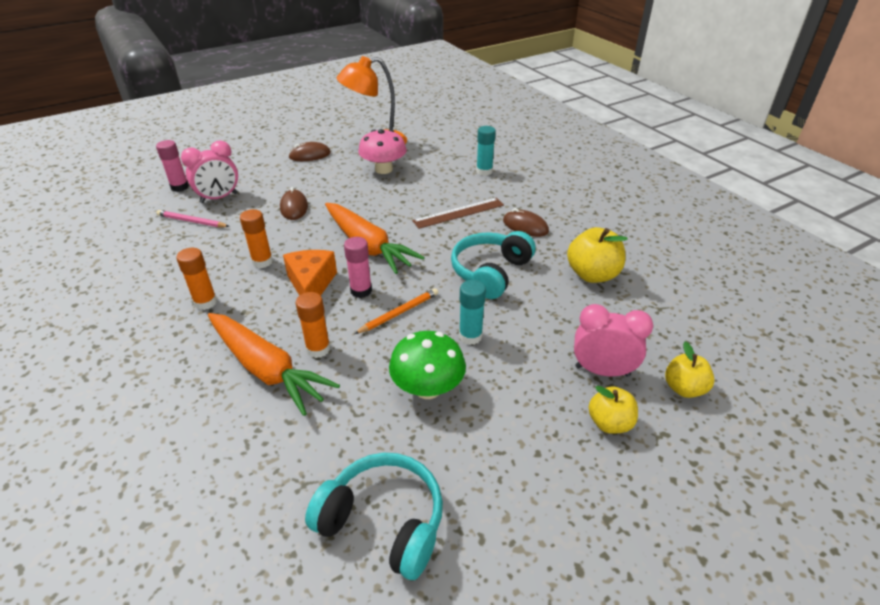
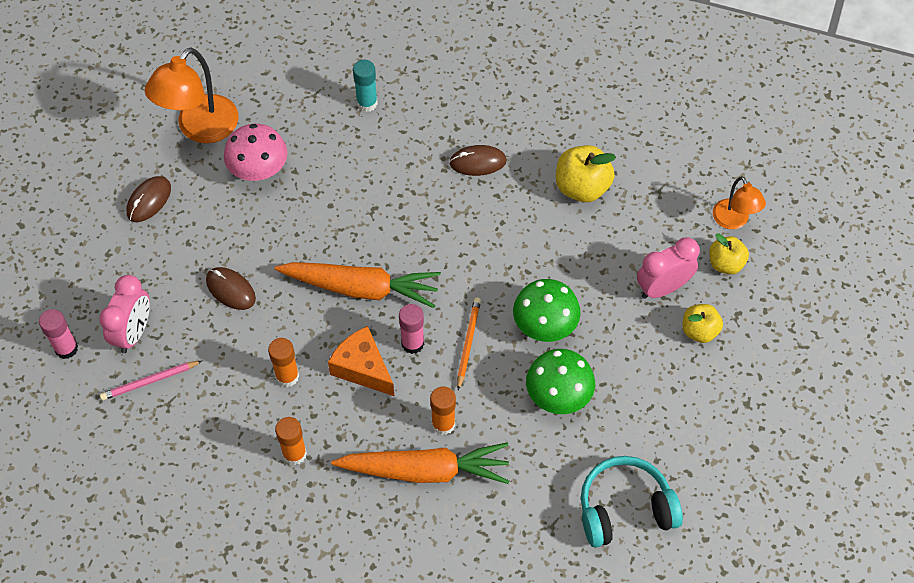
camera: 40 degrees left, 20 degrees up
brown ruler [412,198,504,229] -> none
turquoise headphones [451,231,536,299] -> none
turquoise glue stick [459,280,486,345] -> green mushroom [513,279,581,342]
none -> orange lamp [713,176,766,229]

